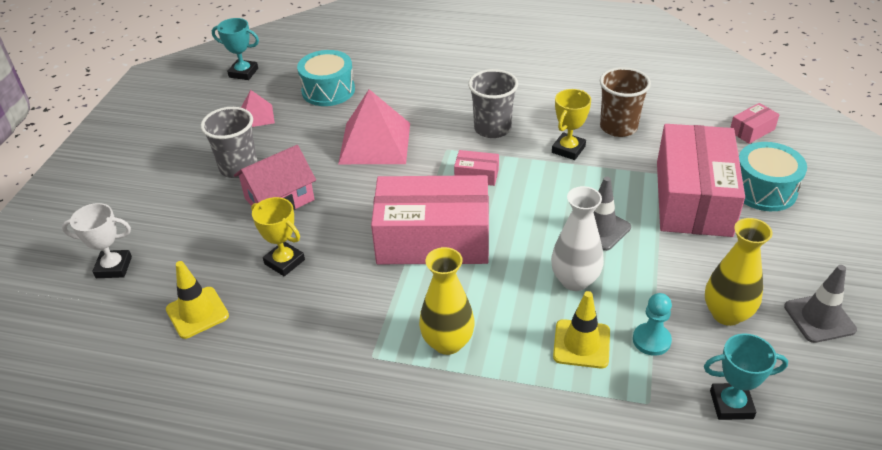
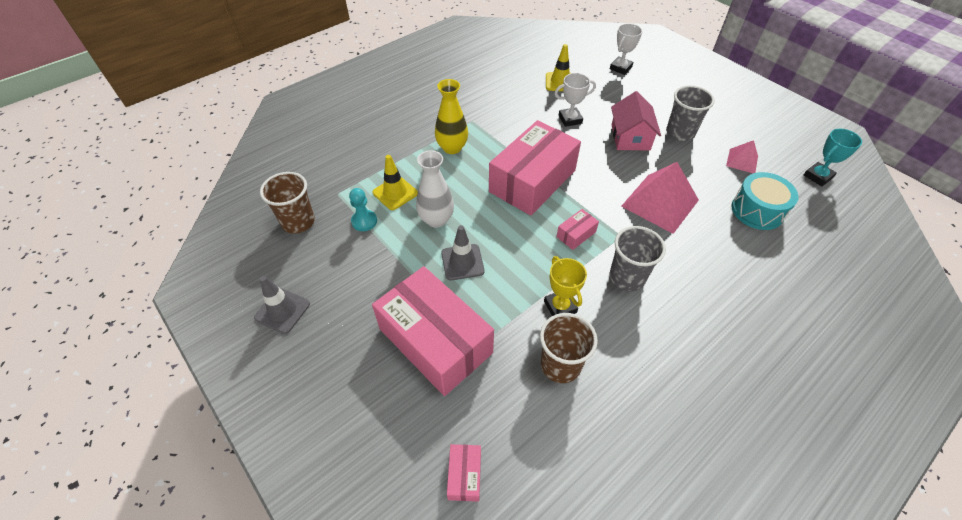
camera: 125 degrees right, 10 degrees up
yellow trophy [251,197,305,276] -> white trophy [554,73,596,127]
turquoise trophy [704,333,788,420] -> brown cup [260,172,315,234]
yellow vase [705,218,773,326] -> none
turquoise drum [739,142,807,211] -> none

